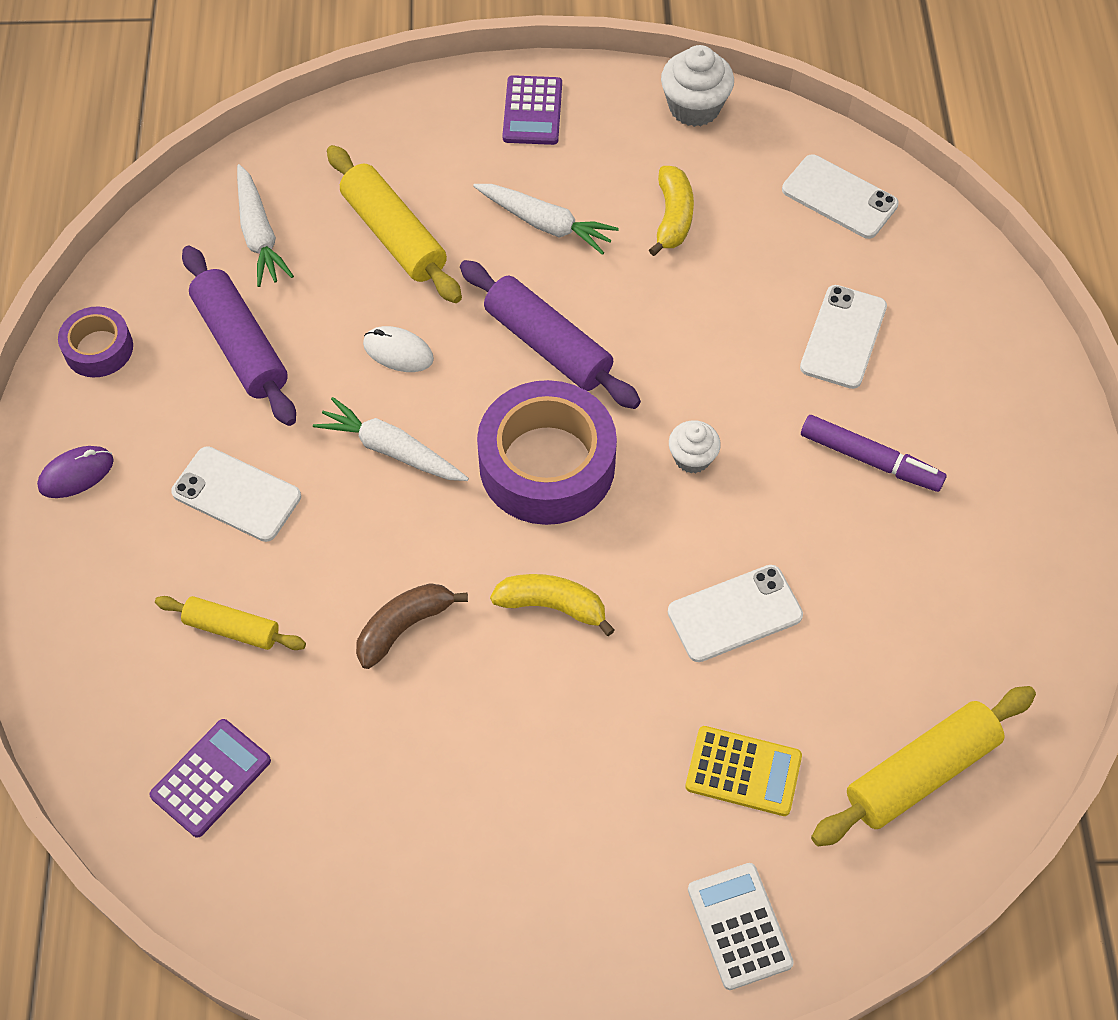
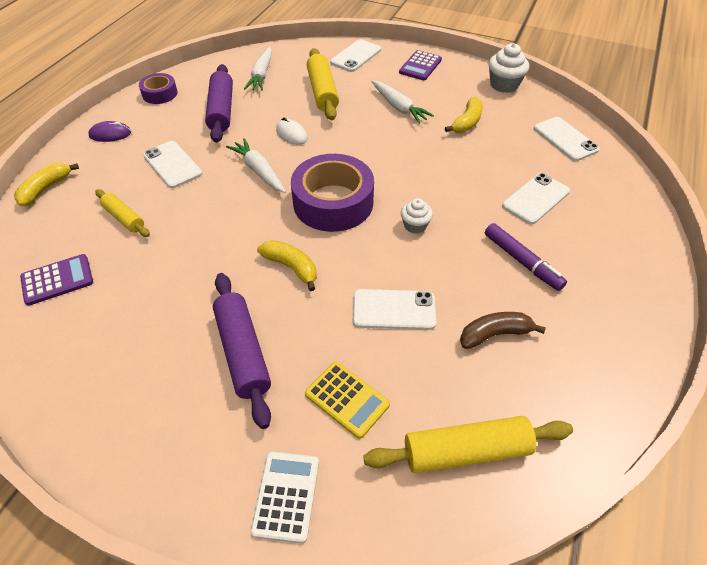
camera: 25 degrees right, 10 degrees down
brown banana [356,583,468,669] -> brown banana moved to [460,312,546,349]
purple rolling pin [460,260,641,409] -> purple rolling pin moved to [213,273,271,429]
none -> yellow banana [14,163,79,207]
none -> white phone [330,39,381,72]

